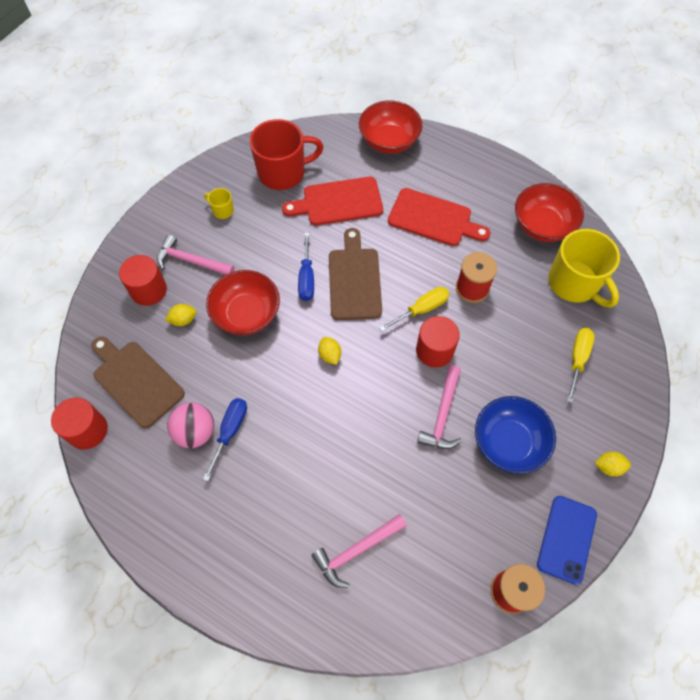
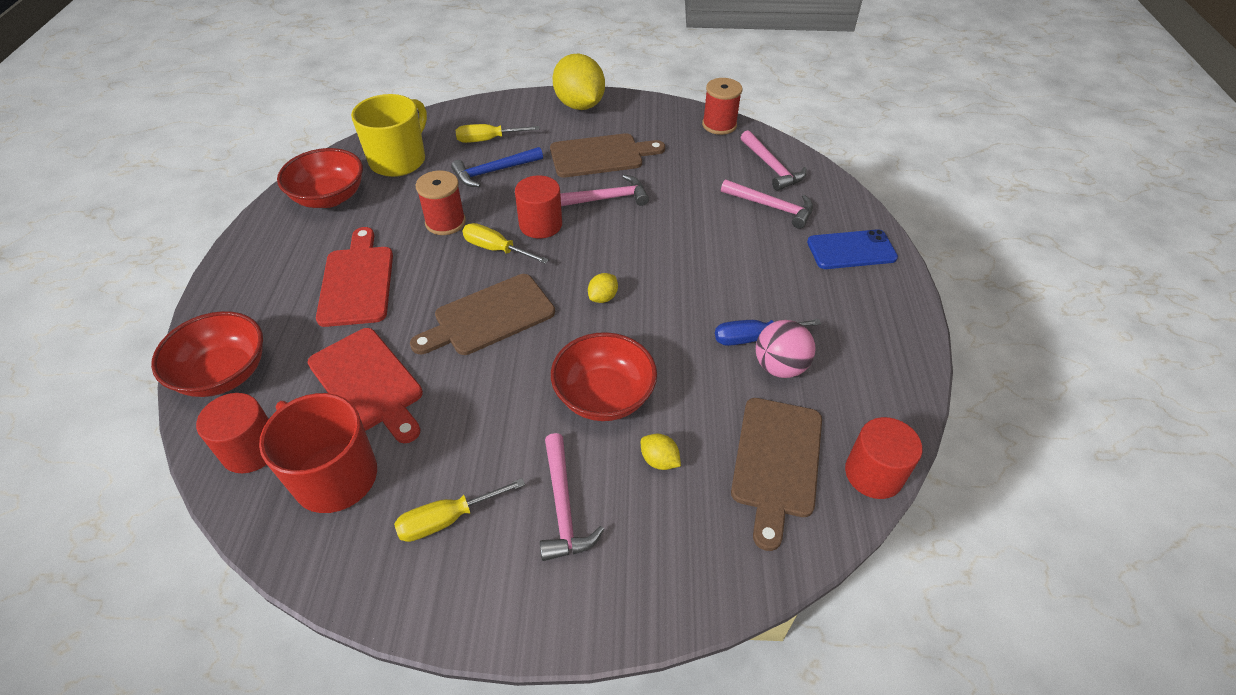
camera: 120 degrees left, 15 degrees down
red cylinder [119,255,167,306] -> red cylinder moved to [196,393,268,473]
yellow mug [204,188,234,219] -> yellow screwdriver [394,478,525,542]
blue screwdriver [298,233,314,301] -> none
blue bowl [475,396,556,474] -> brown cutting board [550,133,665,177]
blue phone [537,496,597,585] -> blue phone moved to [807,229,898,269]
yellow lemon [595,452,631,477] -> yellow lemon [552,53,605,110], size x2.36
none -> blue hammer [451,147,543,187]
none -> pink hammer [741,130,807,191]

